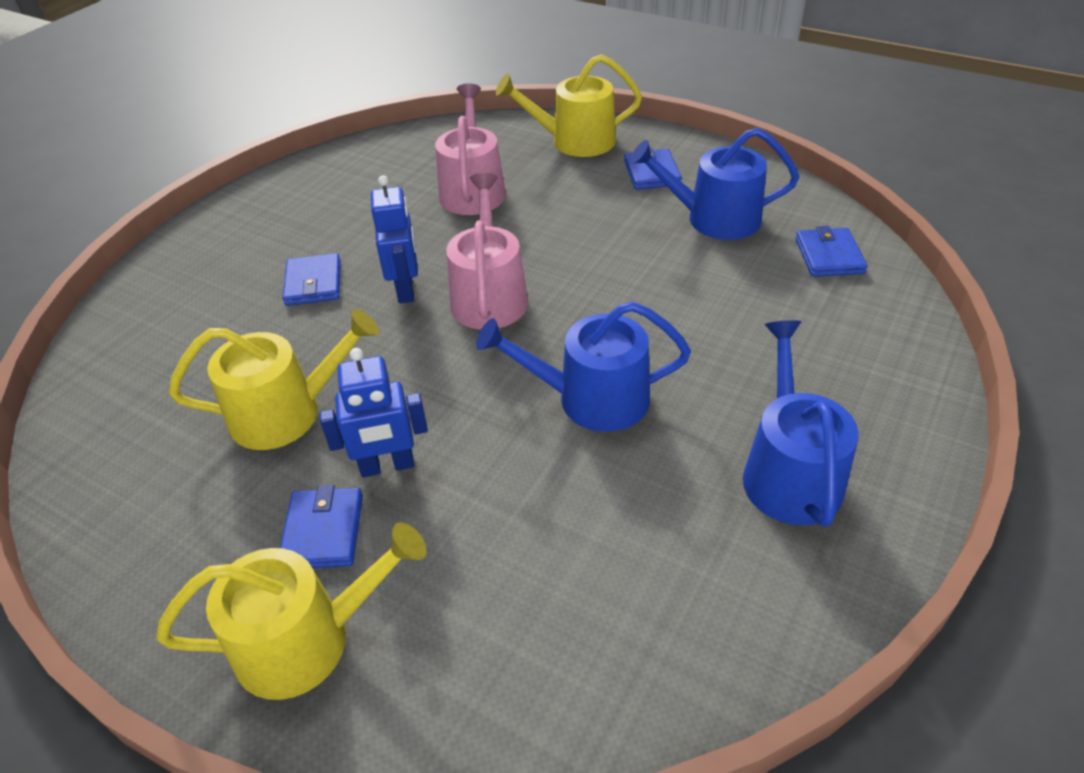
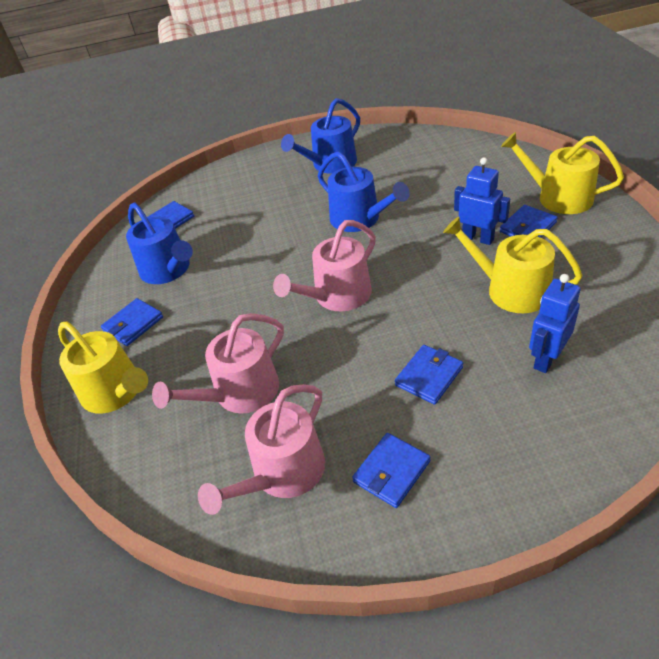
camera: 130 degrees left, 0 degrees up
blue robot [371,175,418,303] -> blue robot moved to [529,274,581,373]
none -> pink watering can [198,384,325,515]
none -> blue wallet [352,433,430,508]

